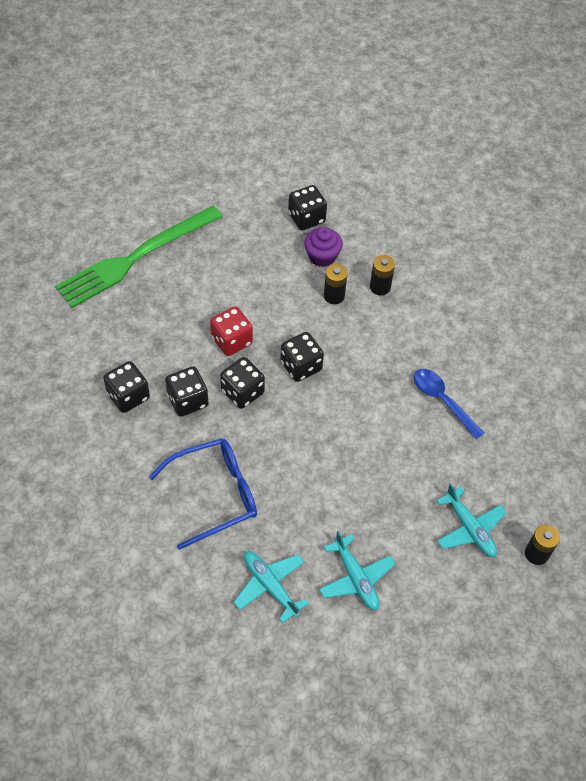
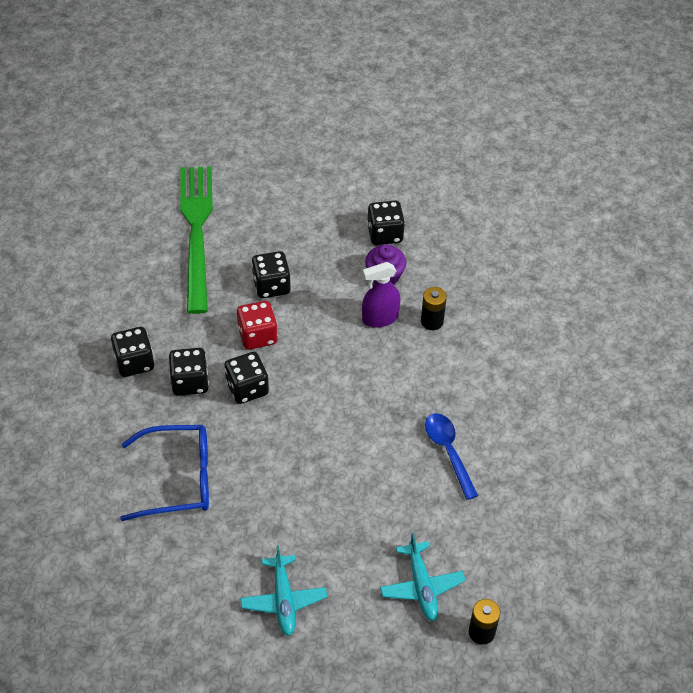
camera: 20 degrees right, 5 degrees down
green fork [55,206,223,308] -> green fork turned 105 degrees clockwise [180,166,213,314]
turquoise plane [234,551,309,623] -> none
black dice [280,332,324,382] -> black dice moved to [252,251,291,298]
black battery [324,264,348,304] -> purple spray bottle [362,262,401,328]

